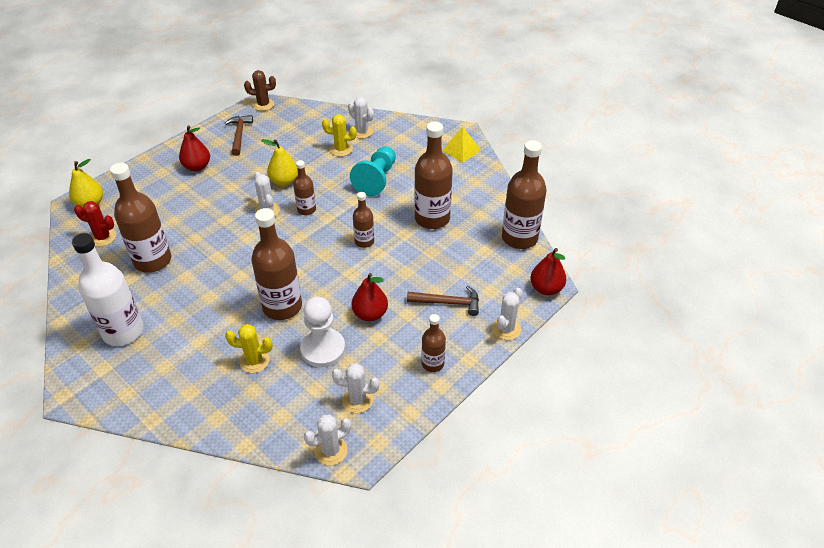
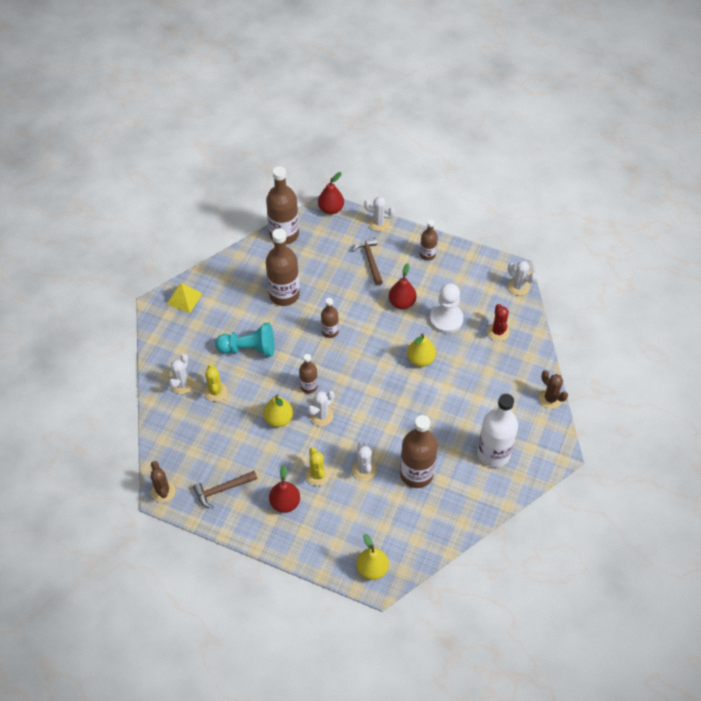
camera: 110 degrees left, 10 degrees up
red cactus [74,201,116,247] -> red cactus moved to [487,304,510,341]
yellow cactus [225,324,273,373] -> yellow cactus moved to [305,447,330,486]
brown bottle [251,208,302,320] -> yellow pear [407,333,436,367]
white cactus [332,363,380,413] -> white cactus moved to [352,442,376,480]
none -> brown cactus [539,370,568,409]

